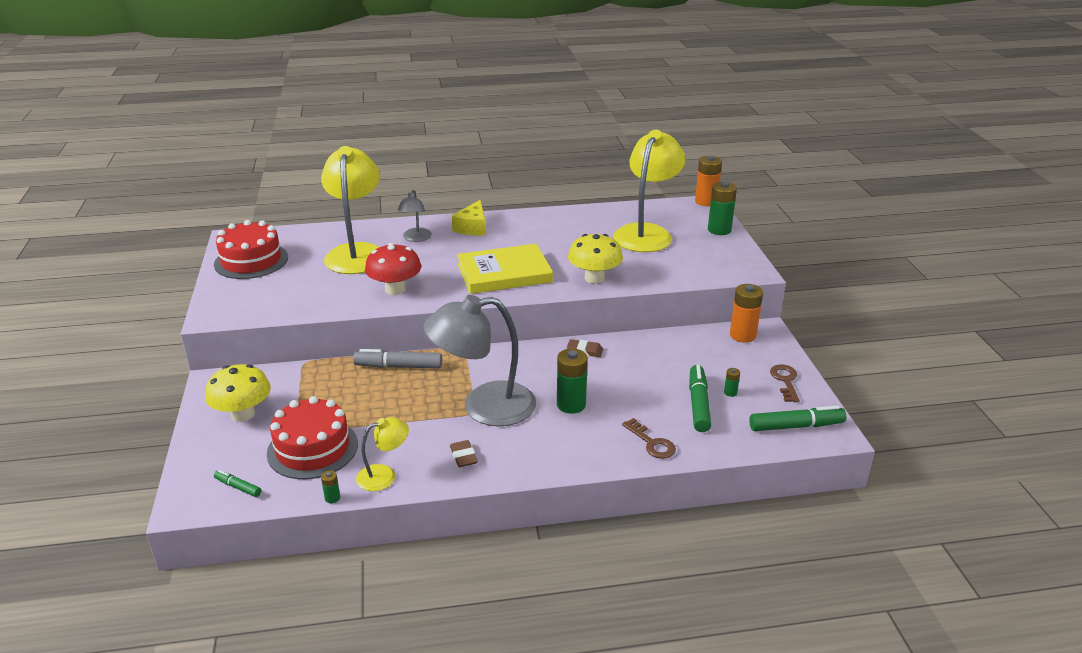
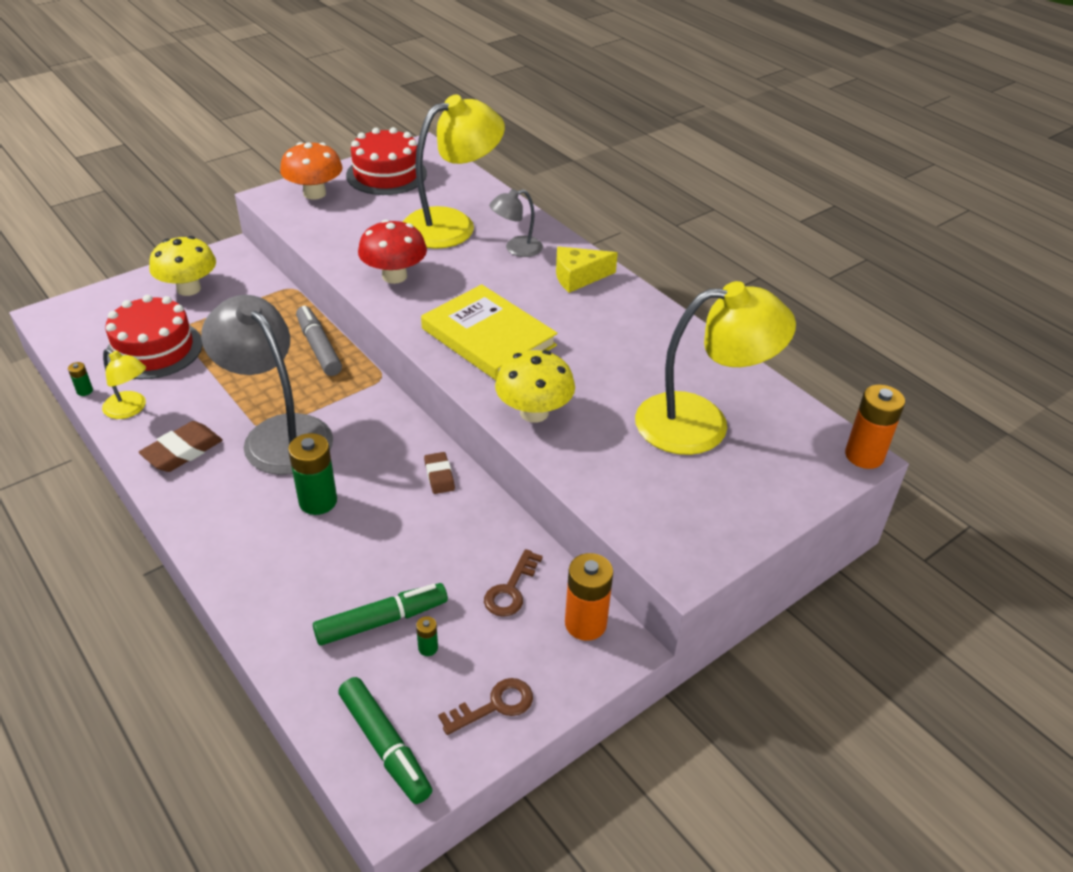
camera: 60 degrees right, 10 degrees up
green marker [214,470,261,497] -> none
brown eraser [450,440,478,467] -> brown eraser [139,421,223,472], size x1.58
brown key [622,418,676,459] -> brown key moved to [484,549,543,617]
green battery [708,182,737,235] -> none
none -> orange mushroom [280,142,343,200]

